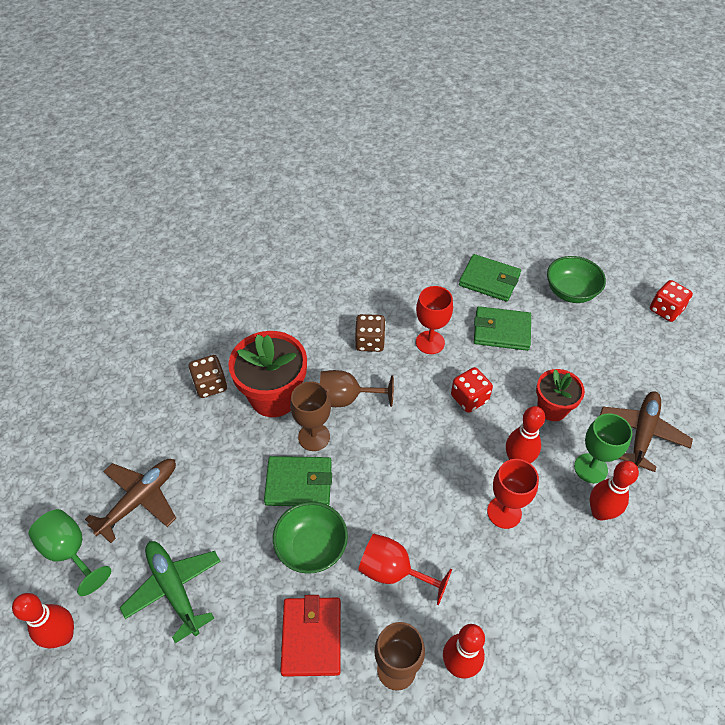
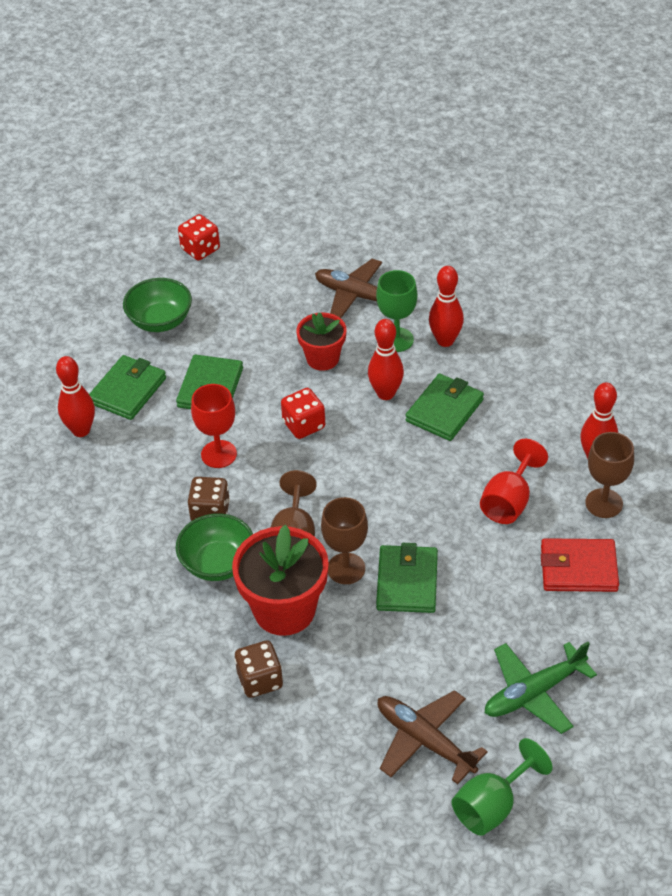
camera: 85 degrees left, 5 degrees down
red bowling pin [12,593,74,648] -> red bowling pin moved to [56,356,95,437]
green bowl [273,502,348,574] -> green bowl moved to [176,513,253,581]
red goblet [487,459,539,529] -> green wallet [406,374,484,441]

